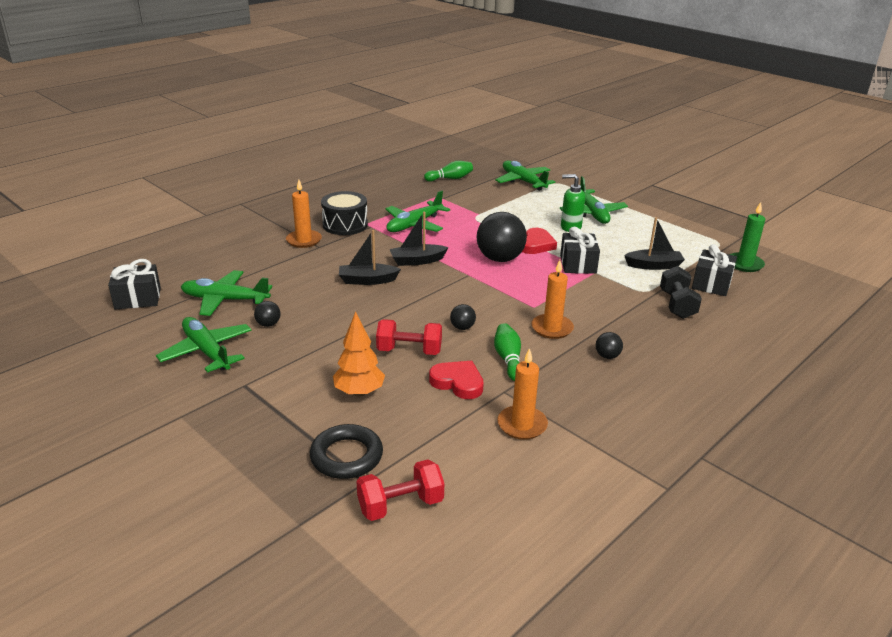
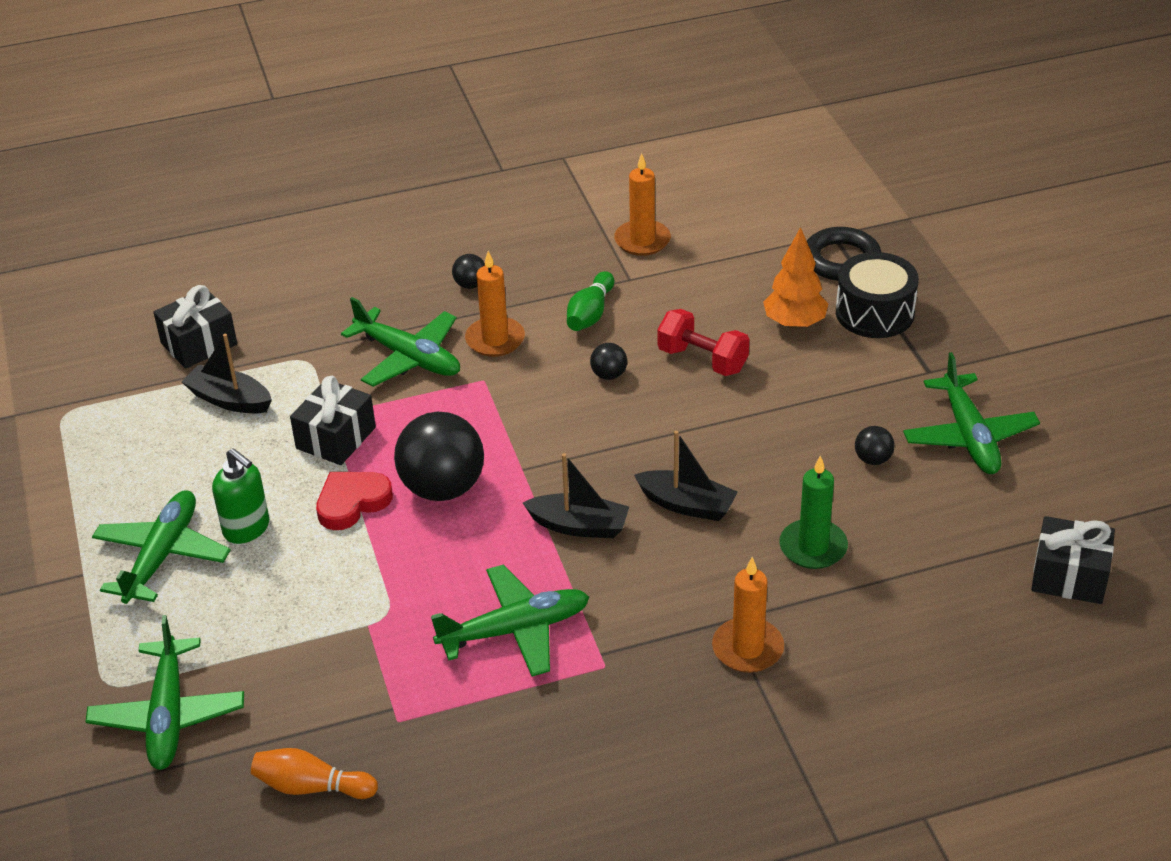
camera: 150 degrees left, 10 degrees up
green plane [181,270,272,316] -> green plane moved to [341,297,460,387]
black drum [321,191,368,235] -> black drum moved to [836,252,919,338]
red dumbbell [356,459,444,521] -> none
green bowling pin [424,161,473,182] -> orange bowling pin [251,748,378,799]
red heart [429,361,484,399] -> none
black dumbbell [660,266,702,319] -> none
green candle [729,202,765,272] -> green candle moved to [779,455,848,569]

